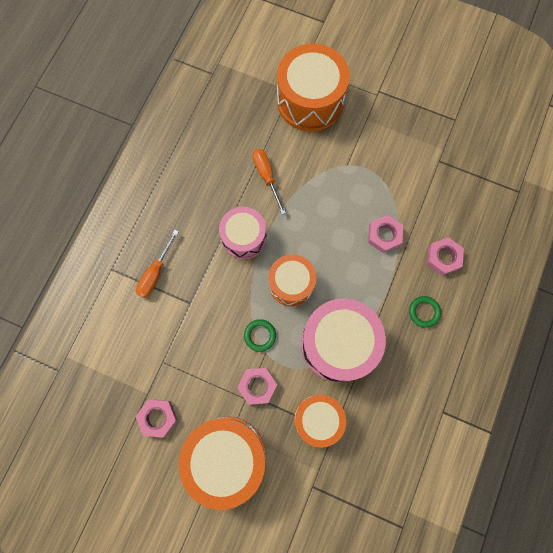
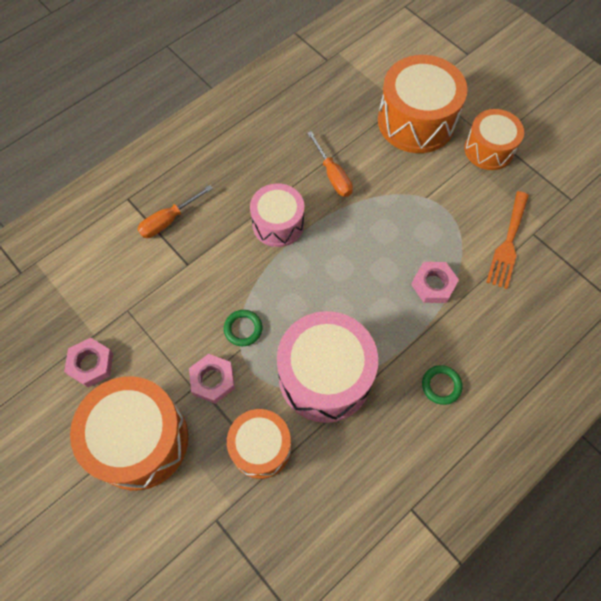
camera: 25 degrees right, 10 degrees down
orange screwdriver [253,149,286,215] -> orange screwdriver turned 150 degrees clockwise [307,131,353,197]
orange drum [268,254,316,306] -> orange drum moved to [464,109,524,170]
pink nut [427,237,464,275] -> none
none -> orange fork [486,191,529,289]

